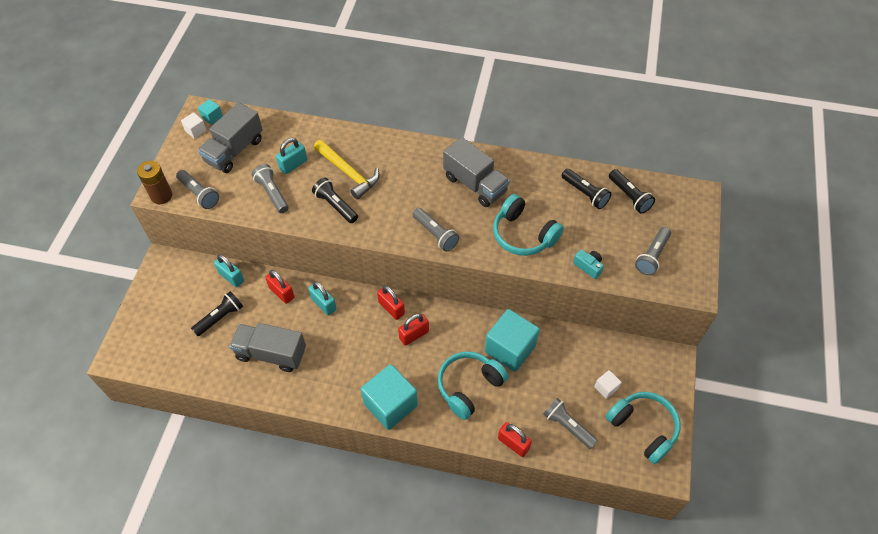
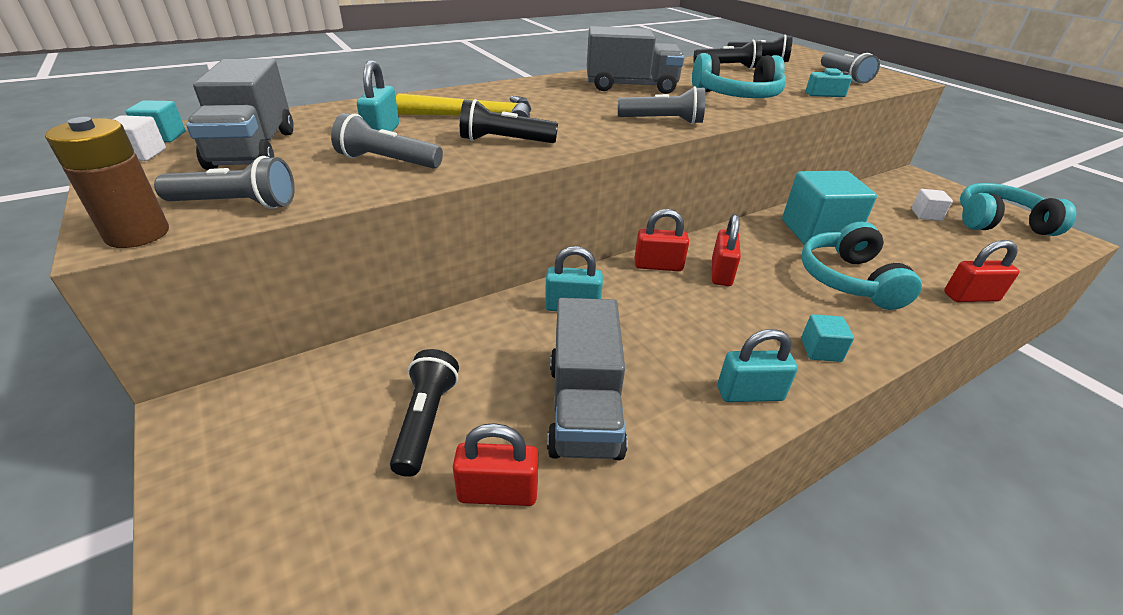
camera: 45 degrees left, 20 degrees down
turquoise padlock [214,254,244,287] -> turquoise padlock moved to [718,329,798,402]
grey truck [229,323,306,372] -> grey truck turned 60 degrees counterclockwise [547,298,628,460]
red padlock [265,270,294,304] -> red padlock moved to [453,423,538,506]
turquoise cube [361,364,418,430] -> turquoise cube [801,314,854,362], size x0.45
grey flashlight [543,398,598,449] -> none

